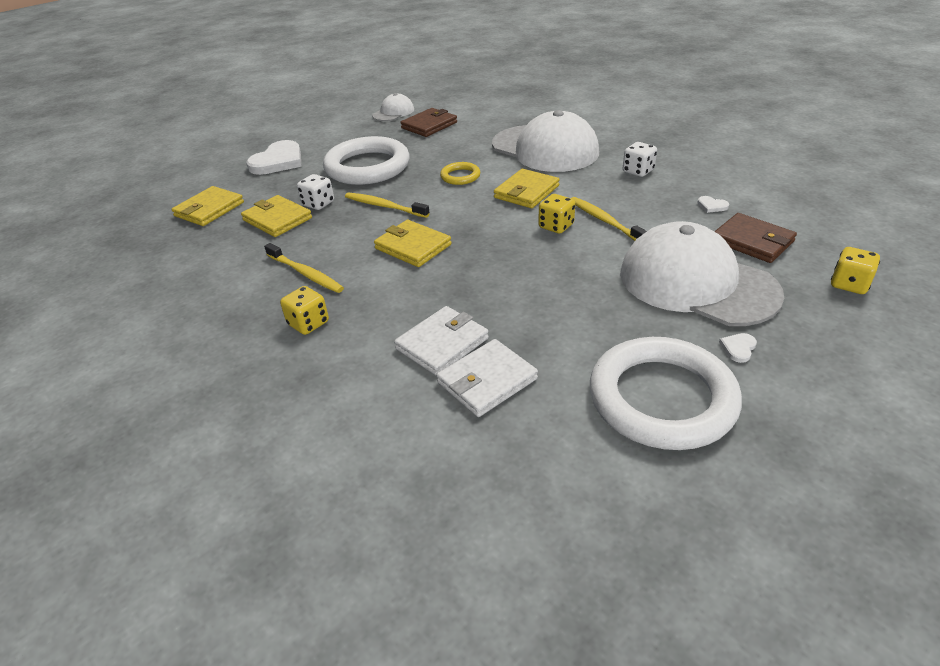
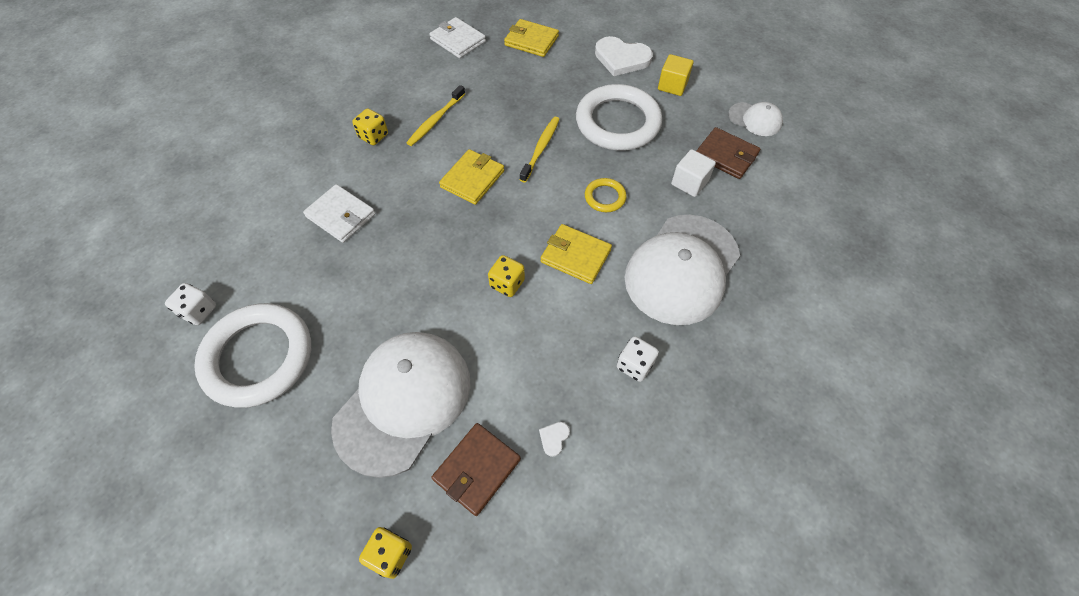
camera: 80 degrees right, 20 degrees up
yellow wallet [241,195,312,237] -> none
white dice [297,174,334,210] -> white dice moved to [165,283,216,325]
white wallet [436,339,538,417] -> white wallet moved to [429,17,486,58]
yellow toothbrush [571,197,647,241] -> none
white heart [719,333,757,363] -> none
none -> yellow cube [658,54,694,96]
none -> white cube [671,149,716,197]

